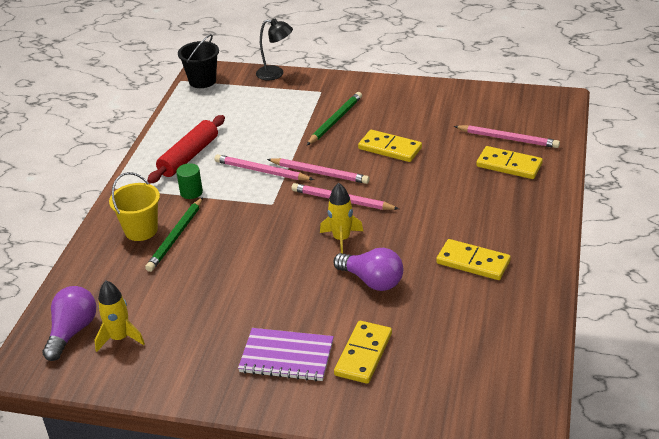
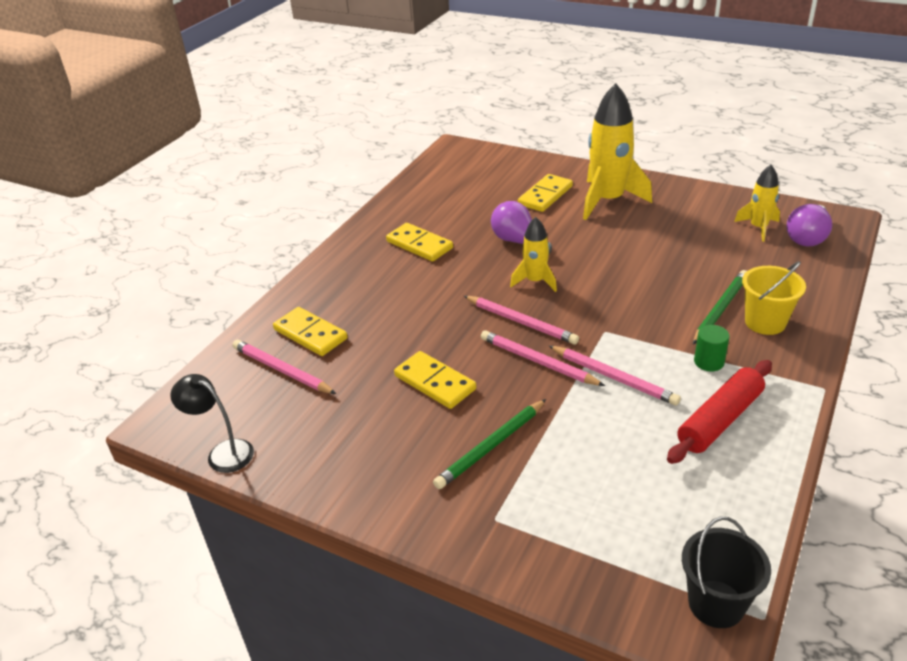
camera: 165 degrees left, 0 degrees up
purple notebook [238,328,334,381] -> yellow rocket [583,83,652,220]
black lamp [256,19,293,80] -> black lamp moved to [170,374,254,473]

